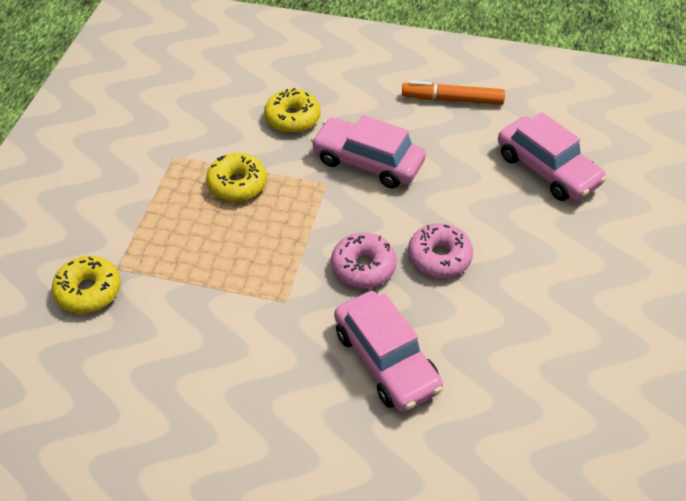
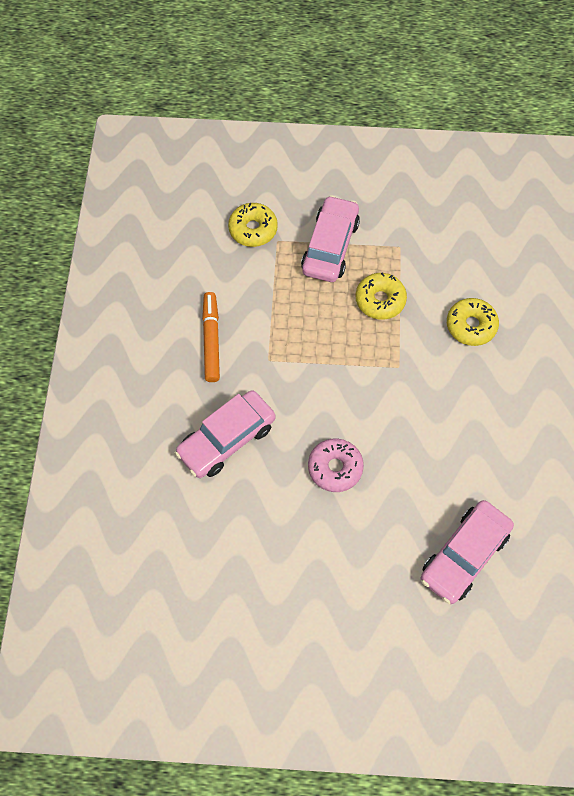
camera: 80 degrees right, 15 degrees up
pink car [311,115,426,188] -> pink car moved to [301,195,360,282]
pink donut [331,232,397,288] -> none
orange marker [402,81,505,105] -> orange marker moved to [202,292,220,382]

